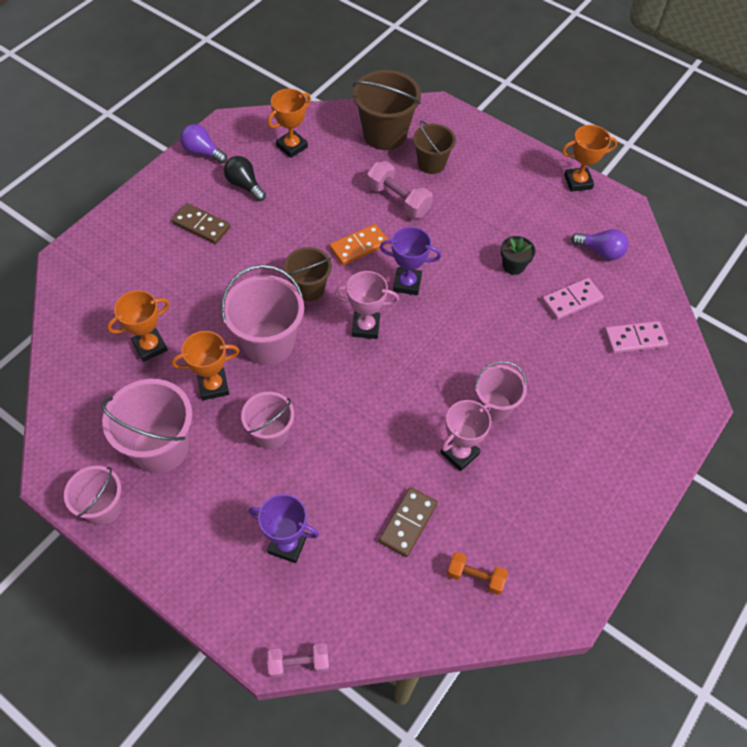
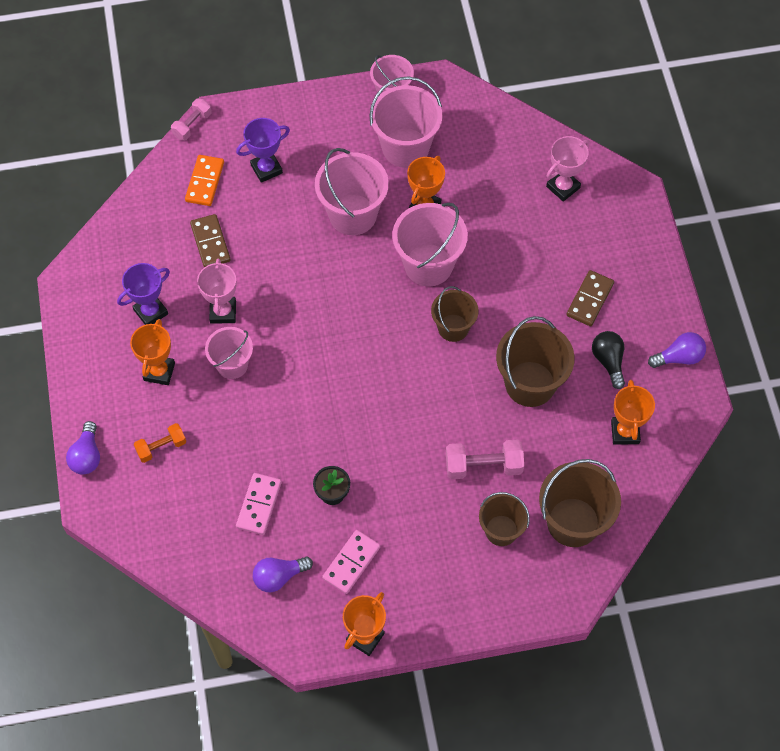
camera: 135 degrees right, 5 degrees up
orange trophy [107,290,170,362] -> orange trophy moved to [130,319,175,385]
brown domino [172,203,230,244] -> brown domino turned 45 degrees counterclockwise [566,270,614,326]
black light bulb [224,156,266,201] -> black light bulb turned 105 degrees counterclockwise [592,331,625,389]
pink bucket [241,392,294,449] -> pink bucket [315,148,389,235], size x1.60
orange domino [330,224,388,265] -> orange domino moved to [185,155,224,206]
pink trophy [335,271,399,339] -> pink trophy moved to [546,136,590,202]
purple trophy [380,227,442,295] -> purple trophy moved to [117,263,170,325]
orange dumbbell [447,552,508,595] -> orange dumbbell moved to [134,423,186,463]
pink domino [604,321,668,354] -> pink domino moved to [322,530,380,594]
none -> purple light bulb [66,421,100,474]
none -> brown bucket [496,316,575,407]

